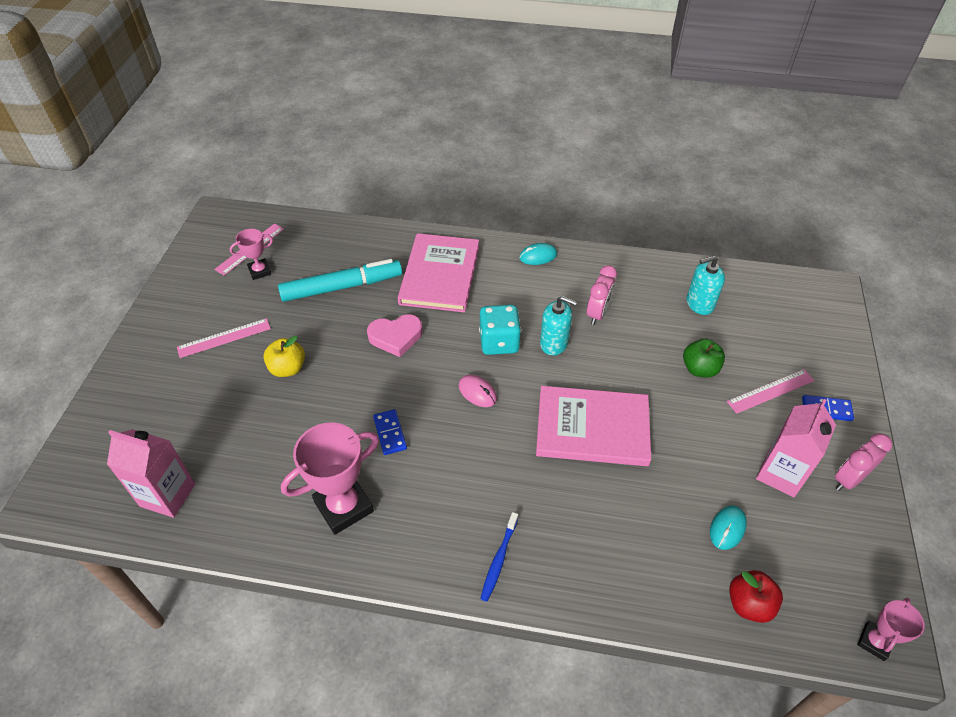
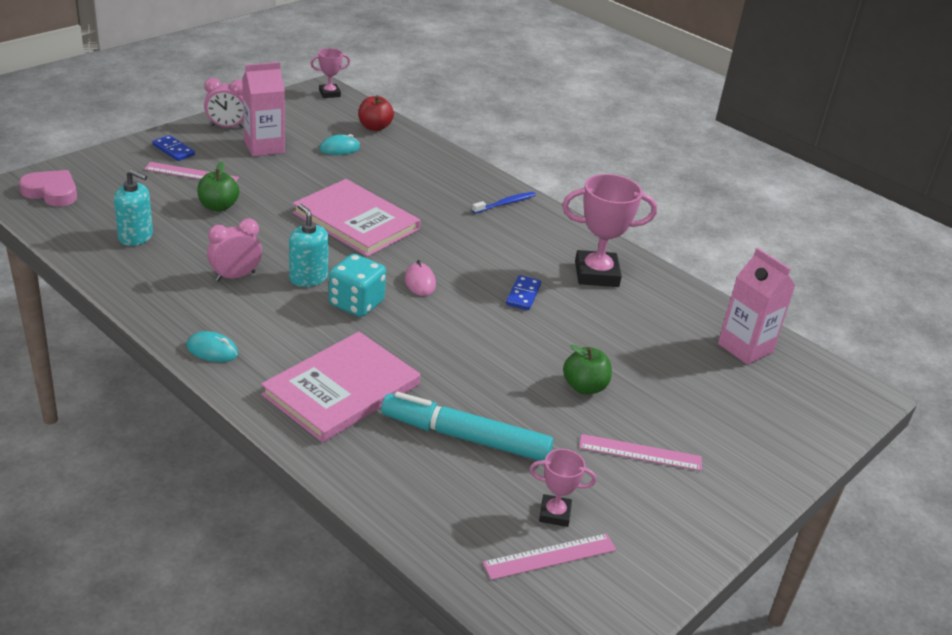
camera: 150 degrees left, 15 degrees down
yellow apple [263,336,305,377] -> green apple [563,345,612,394]
pink heart [367,314,423,357] -> pink heart moved to [19,170,77,206]

